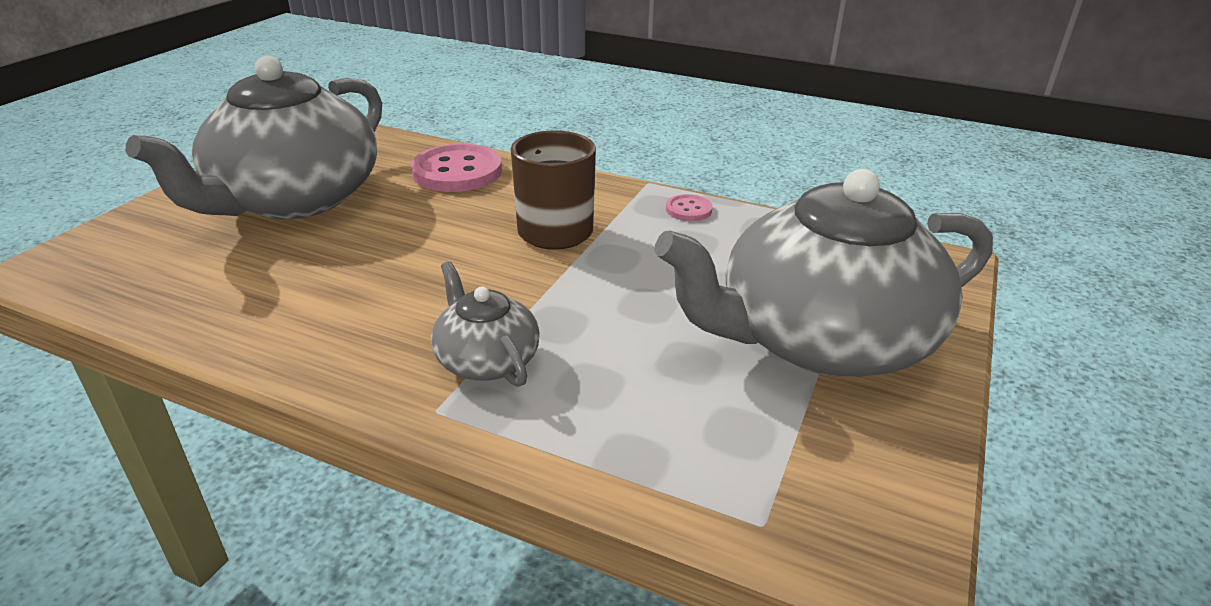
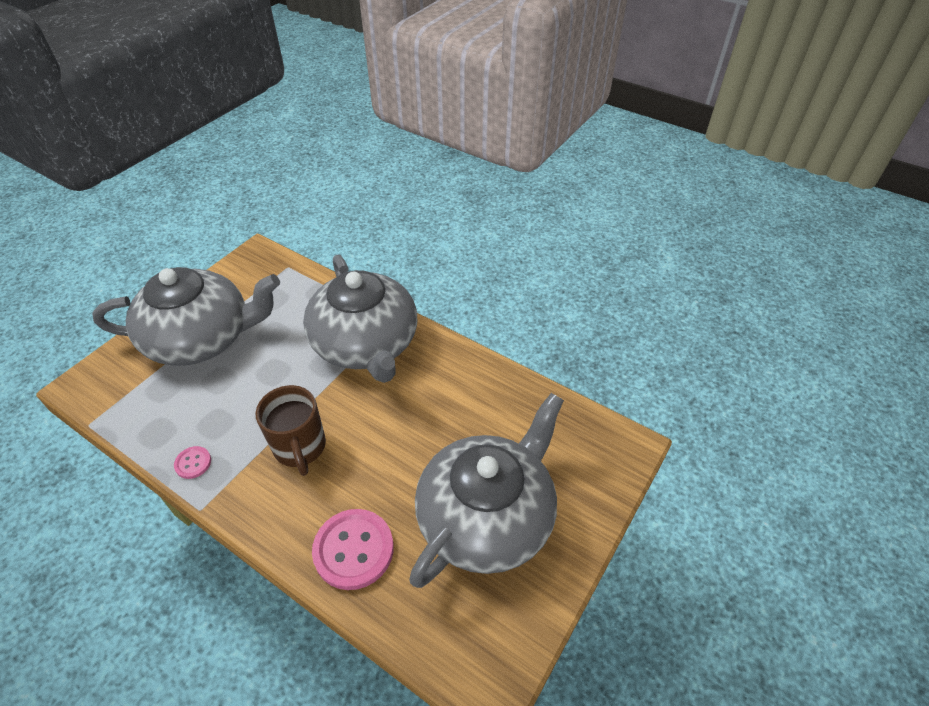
camera: 170 degrees left, 15 degrees up
grey teapot [431,261,540,387] -> grey teapot [303,254,417,383], size x2.16

